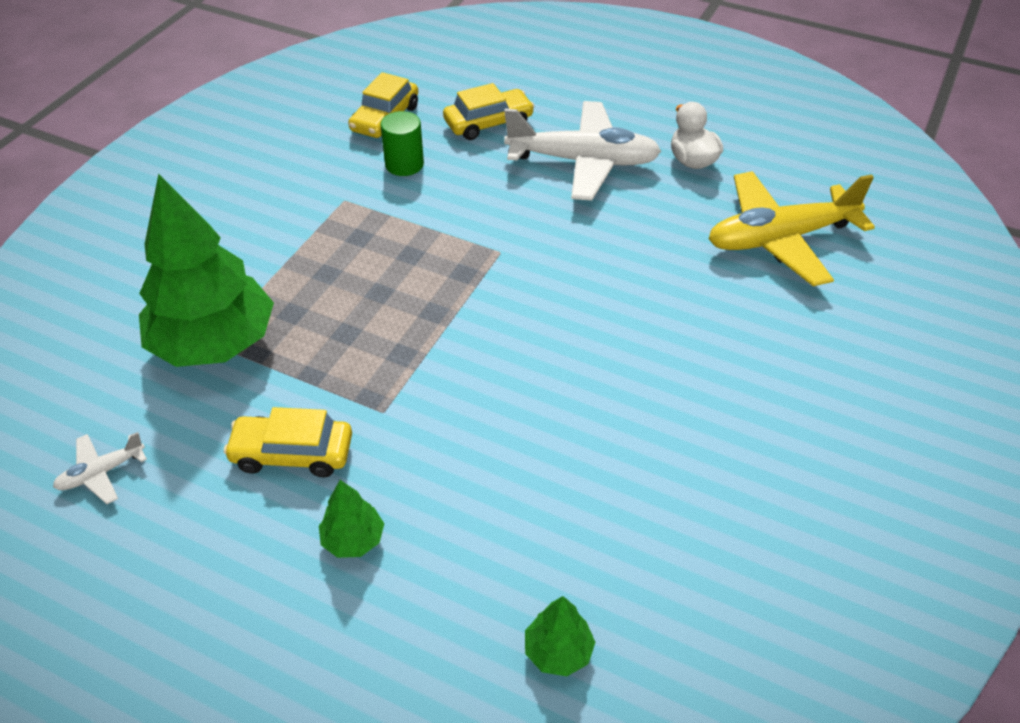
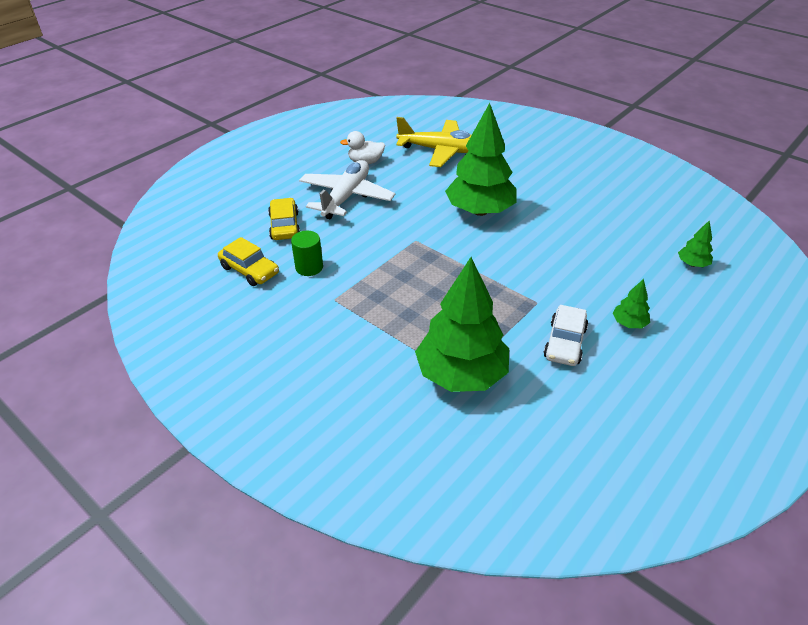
camera: 75 degrees left, 5 degrees down
white plane [53,432,147,504] -> none
yellow car [224,407,352,477] -> white car [544,305,588,366]
yellow plane [709,171,875,286] -> yellow plane turned 75 degrees counterclockwise [396,117,471,167]
none -> green tree [445,103,517,216]

